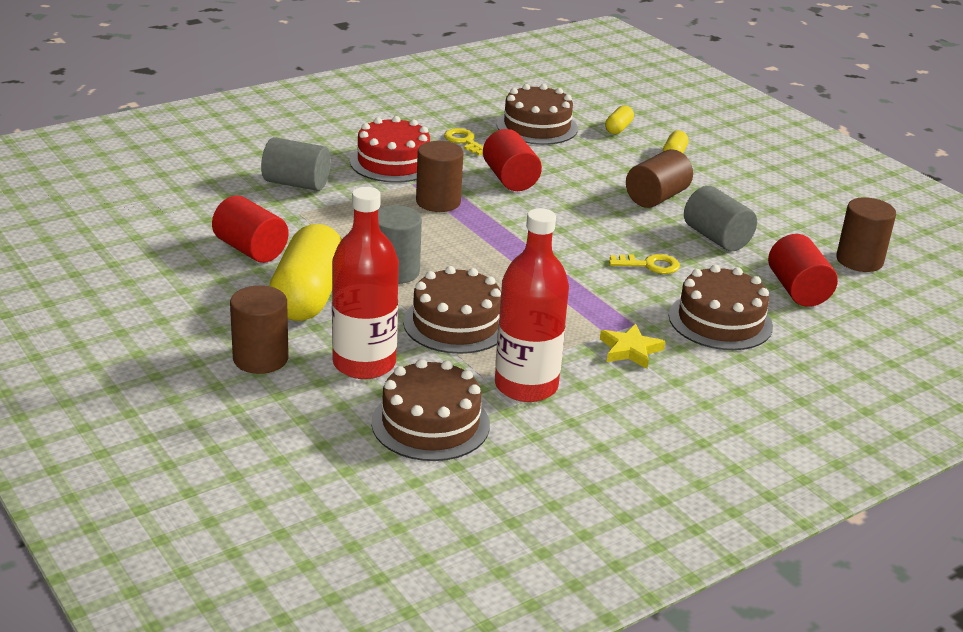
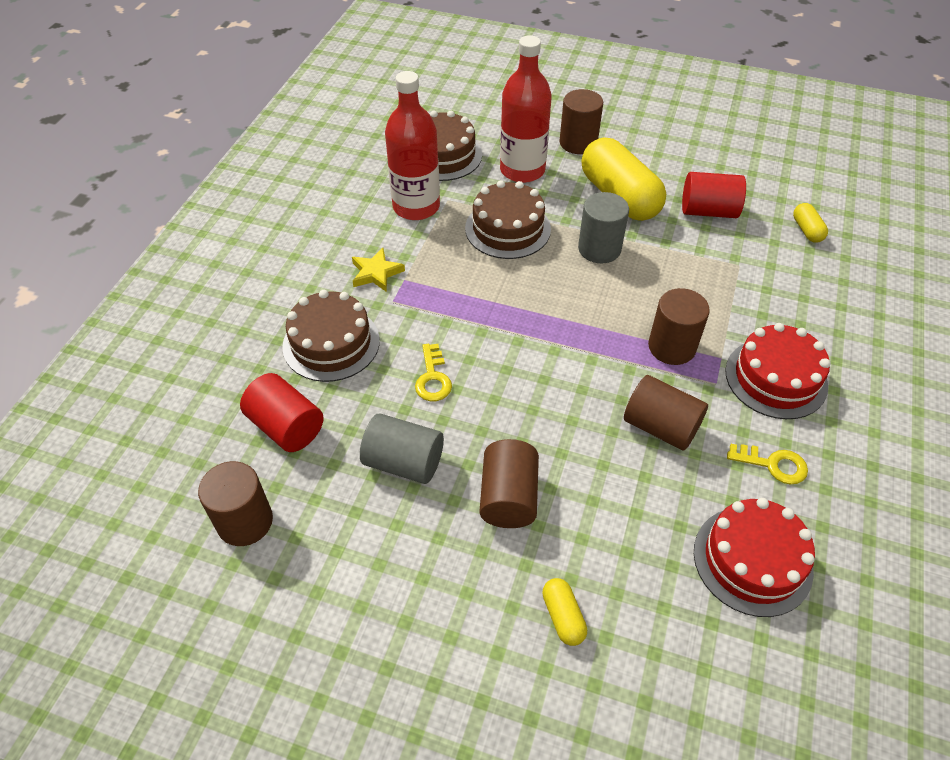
camera: 145 degrees right, 20 degrees up
grey cylinder [261,137,331,191] -> none
red cylinder [483,129,542,191] -> brown cylinder [624,375,708,450]
brown cake [497,84,578,145] -> red cake [694,498,815,617]
yellow capsule [605,105,634,134] -> yellow capsule moved to [793,203,828,243]
yellow key [609,254,680,274] -> yellow key turned 60 degrees counterclockwise [415,344,452,401]

